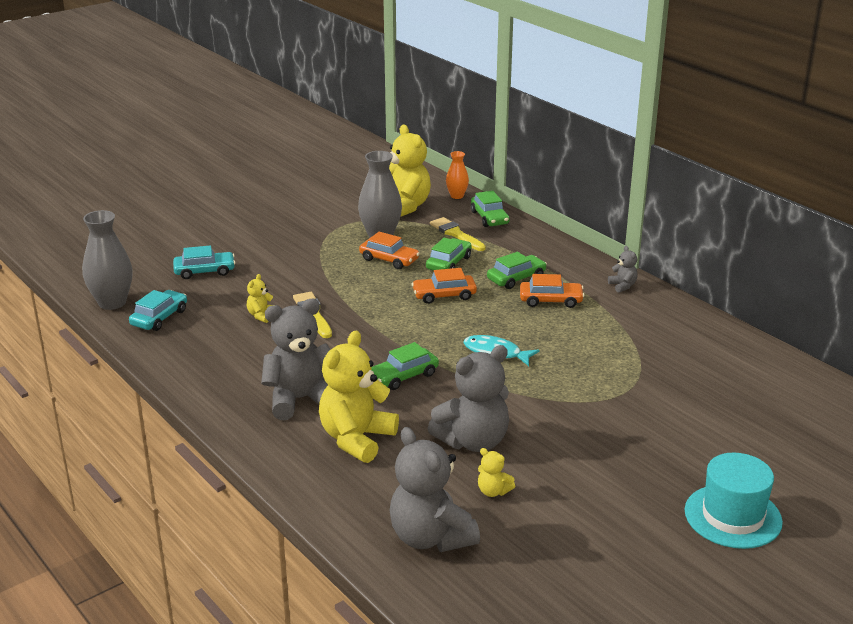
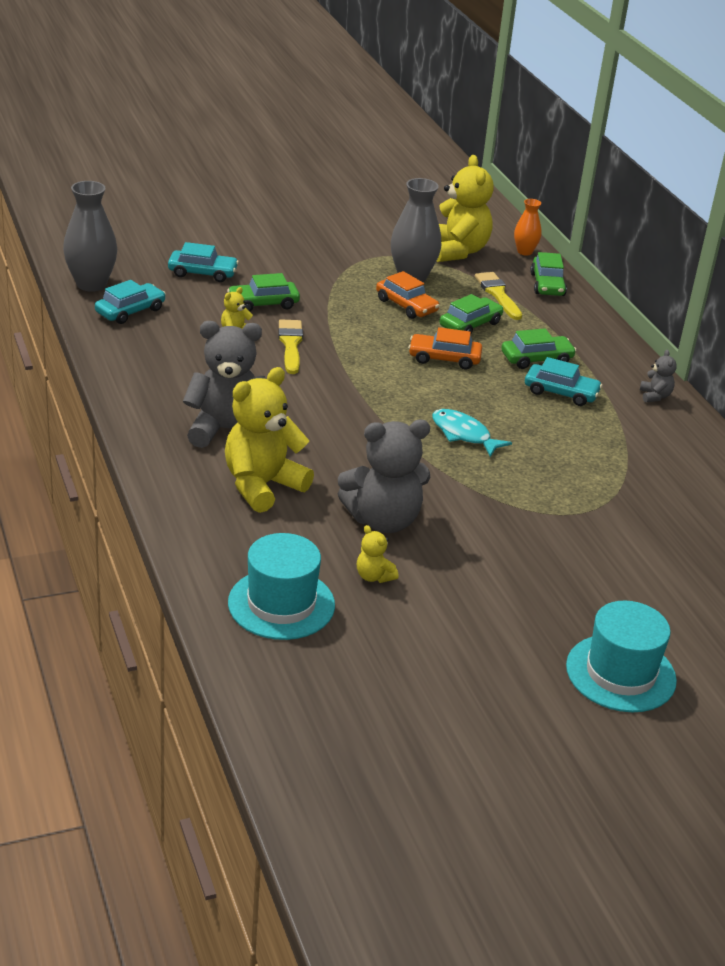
camera: 15 degrees right, 5 degrees up
green car [371,342,439,390] -> green car moved to [227,273,300,312]
grey teddy bear [390,427,480,552] -> turquoise hat [228,533,335,640]
orange car [520,274,585,308] -> turquoise car [525,357,602,406]

